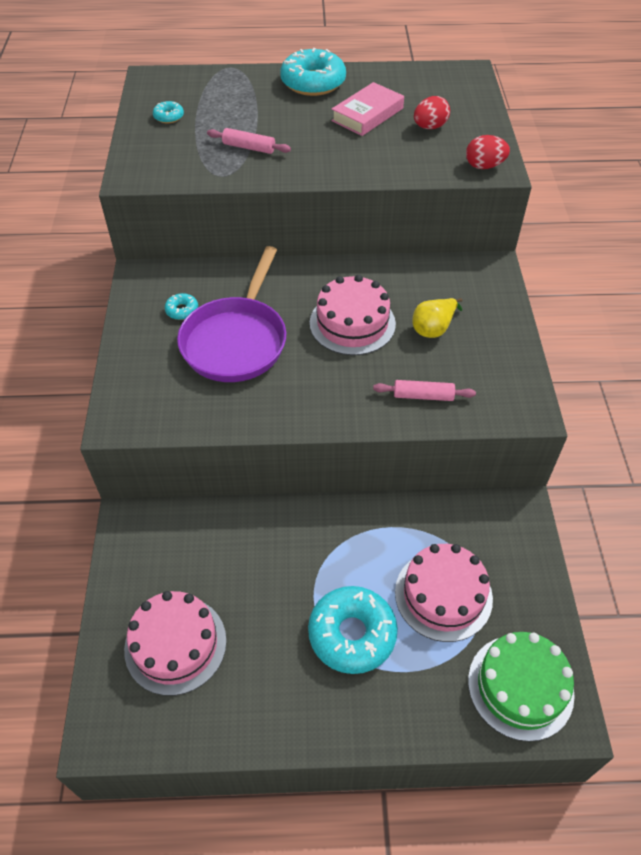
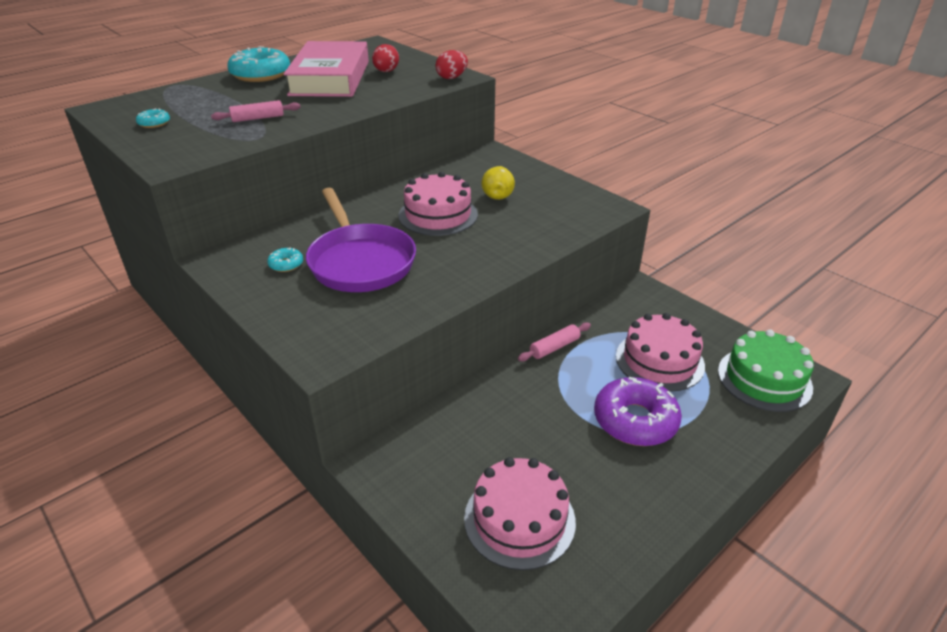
camera: 40 degrees left, 15 degrees down
turquoise donut [308,586,398,674] -> purple donut [594,377,682,446]
pink book [331,82,404,136] -> pink book [284,41,369,97], size x1.76
pink rolling pin [373,380,476,401] -> pink rolling pin moved to [518,322,591,361]

